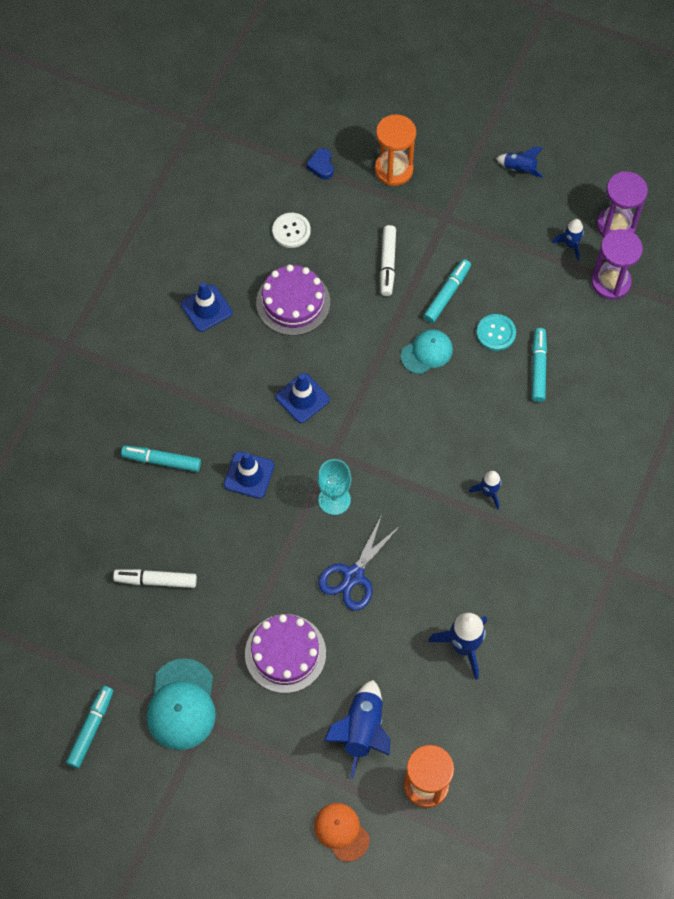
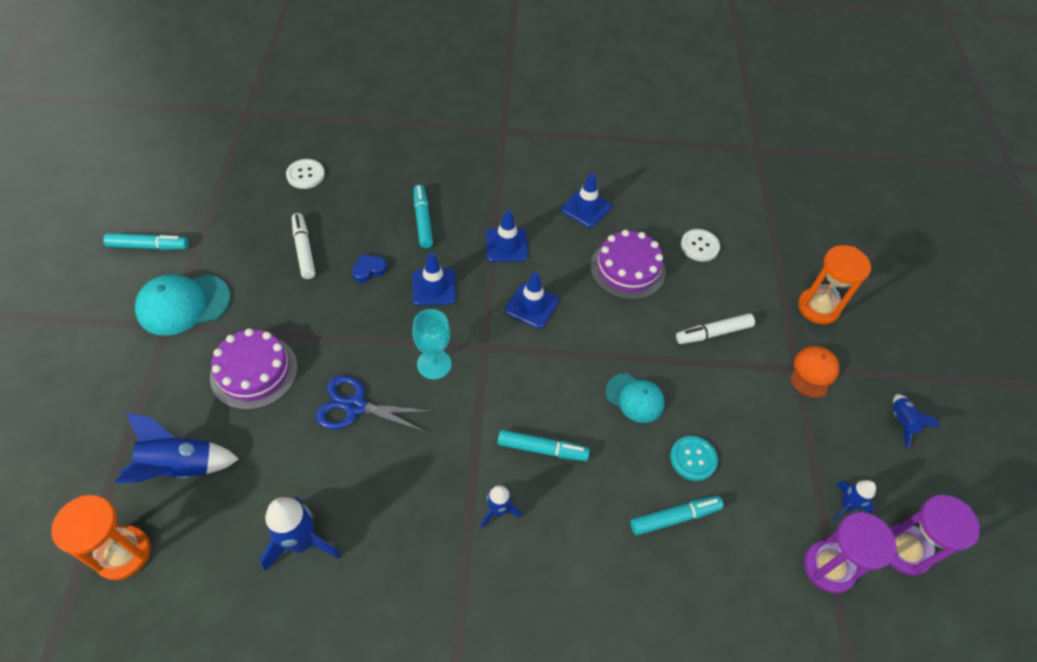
camera: 65 degrees right, 10 degrees down
blue heart [306,148,334,179] -> blue heart moved to [352,254,387,283]
orange cap [314,803,370,862] -> orange cap moved to [790,346,839,398]
turquoise marker [423,259,471,323] -> turquoise marker moved to [498,430,590,461]
none -> white button [286,159,325,189]
none -> blue traffic cone [486,210,528,262]

